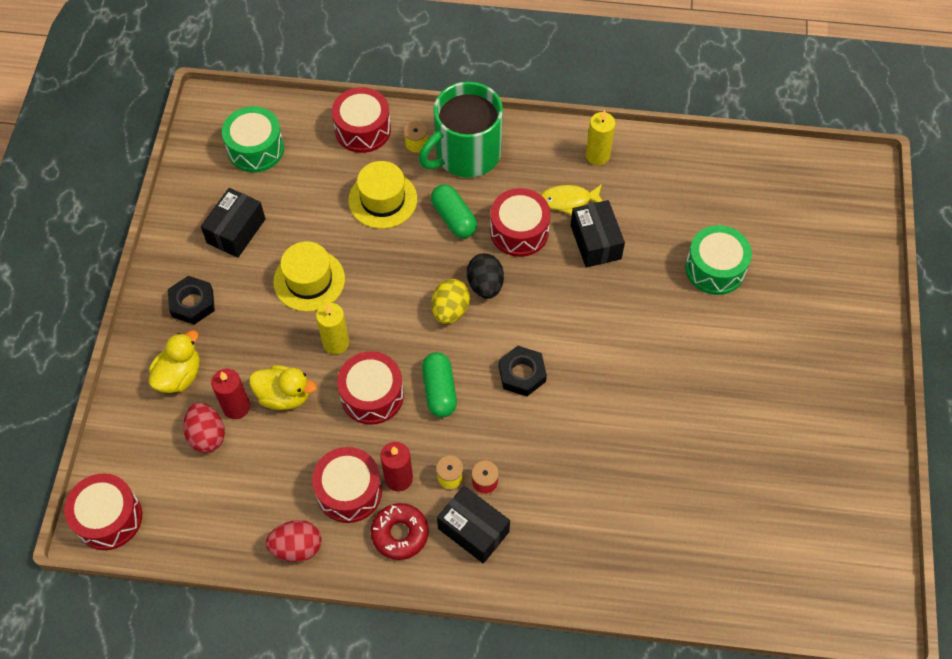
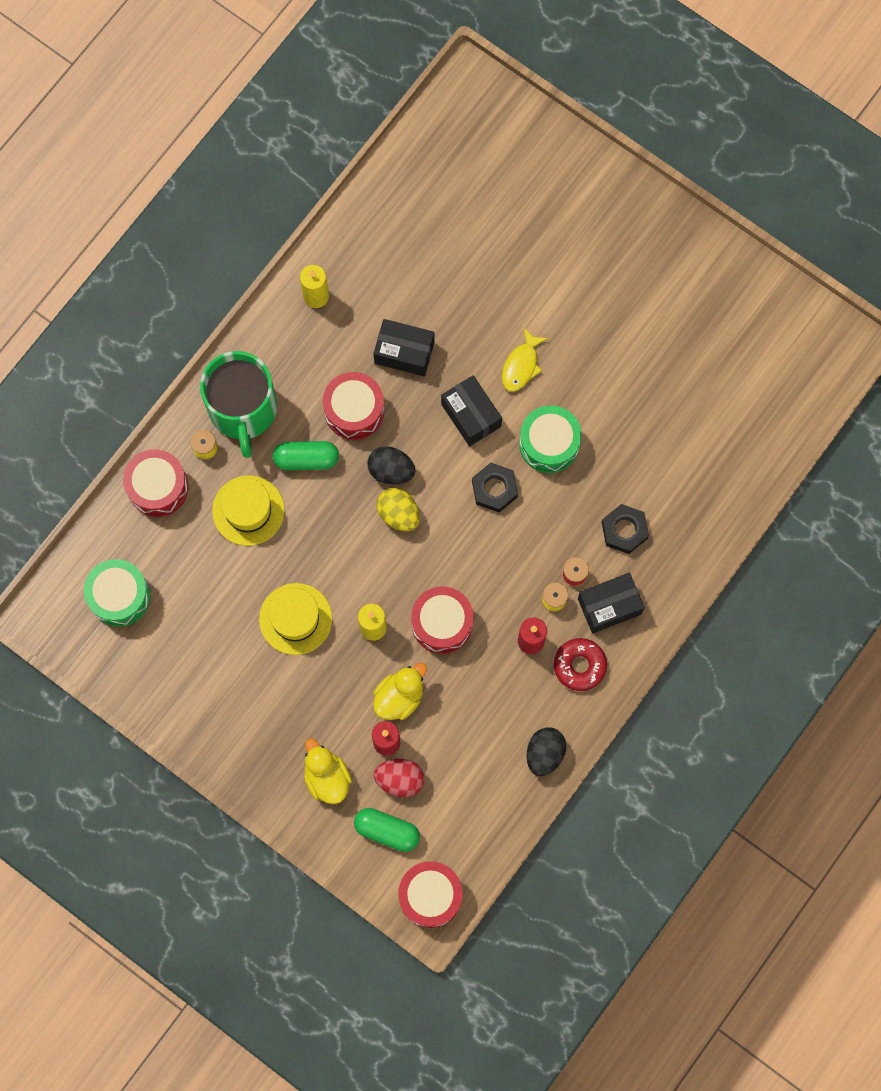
camera: 60 degrees left, 15 degrees up
black nut [168,276,215,325] -> black nut moved to [602,504,649,554]
black box [201,188,265,258] -> black box moved to [441,375,502,446]
red egg [266,520,322,562] -> black egg [527,727,567,776]
red drum [312,447,382,523] -> none
green capsule [422,352,457,417] -> green capsule moved to [354,808,420,852]
yellow fish [541,184,602,215] -> yellow fish moved to [502,328,548,392]
green drum [685,225,752,295] -> green drum moved to [519,405,582,473]

